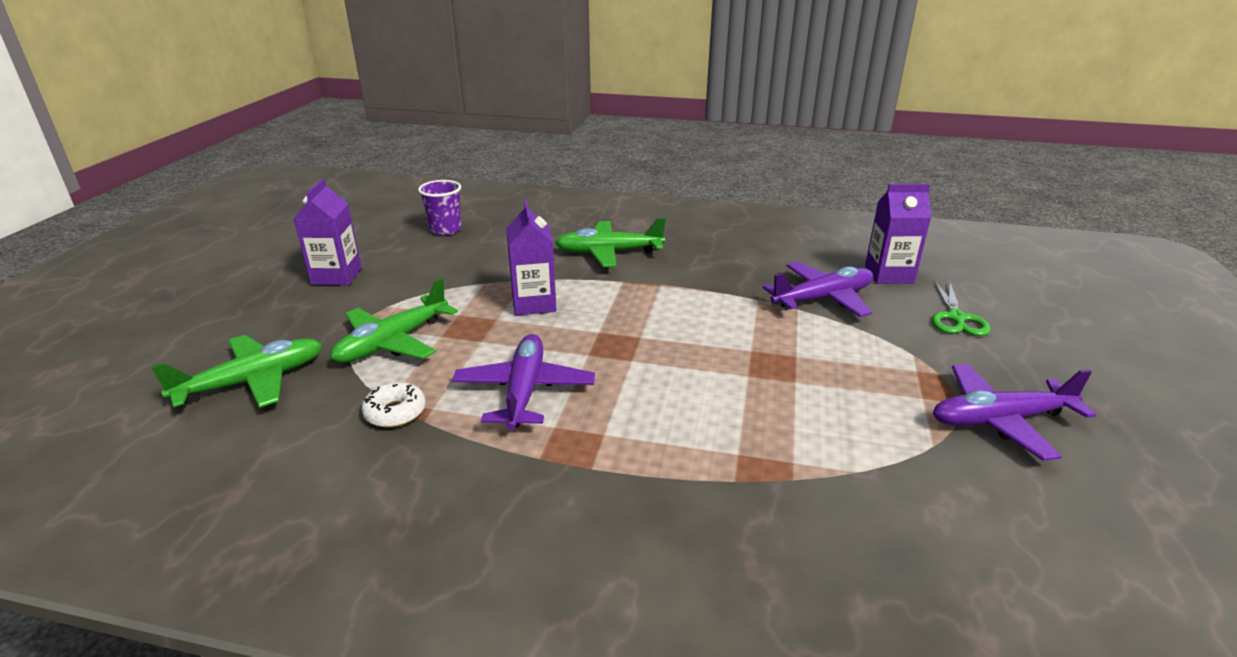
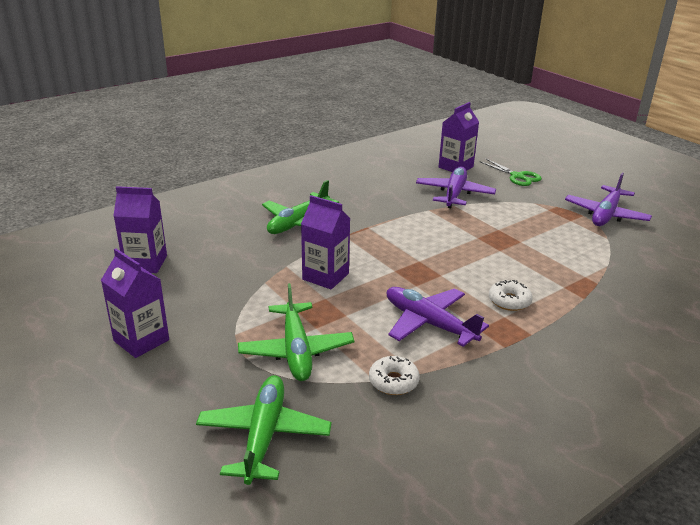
camera: 50 degrees left, 0 degrees up
purple cup [418,180,461,235] -> purple carton [114,186,167,273]
none -> white donut [489,280,533,311]

